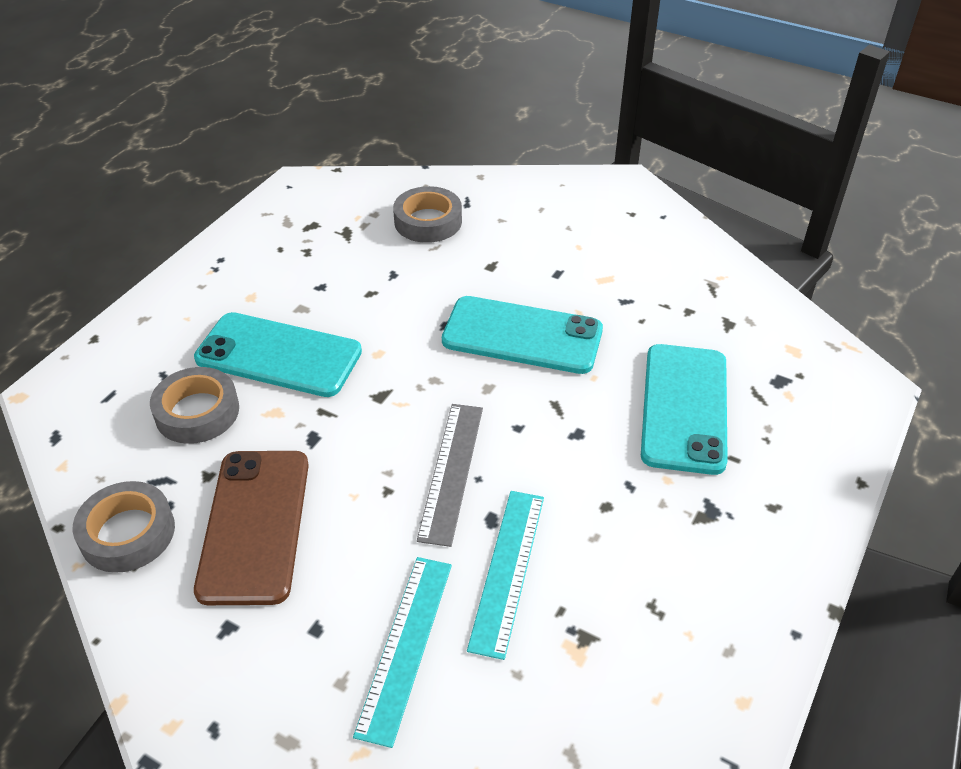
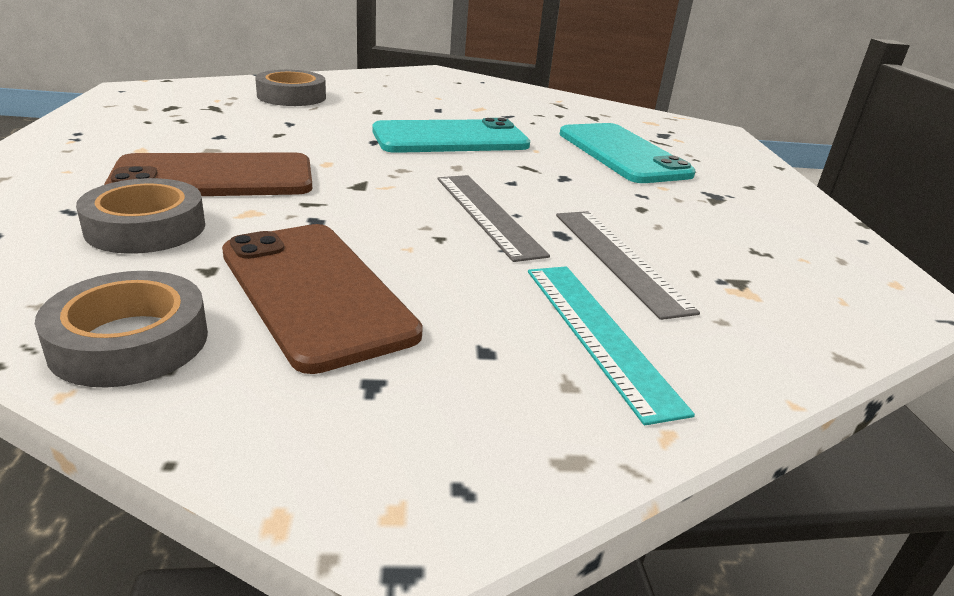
camera: 35 degrees left, 15 degrees down
turquoise phone [194,312,362,397] -> brown phone [104,152,312,196]
turquoise ruler [467,491,544,660] -> grey ruler [556,211,700,320]

